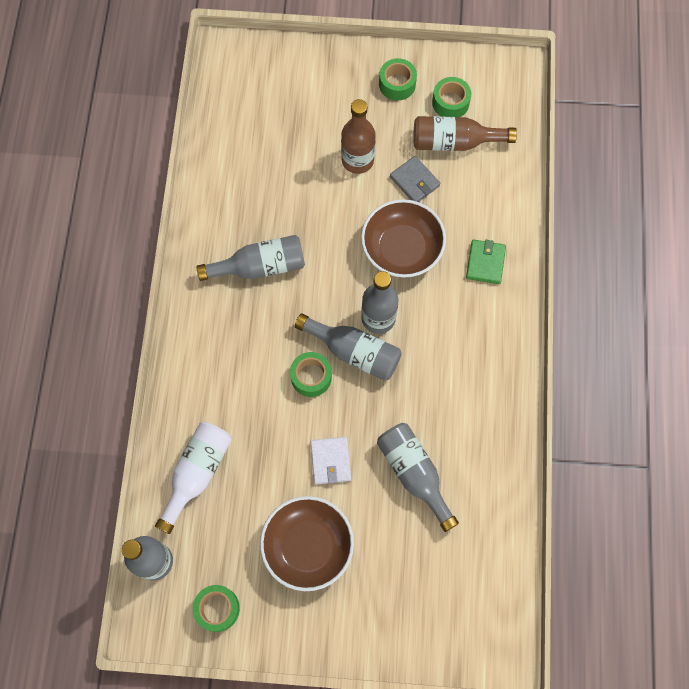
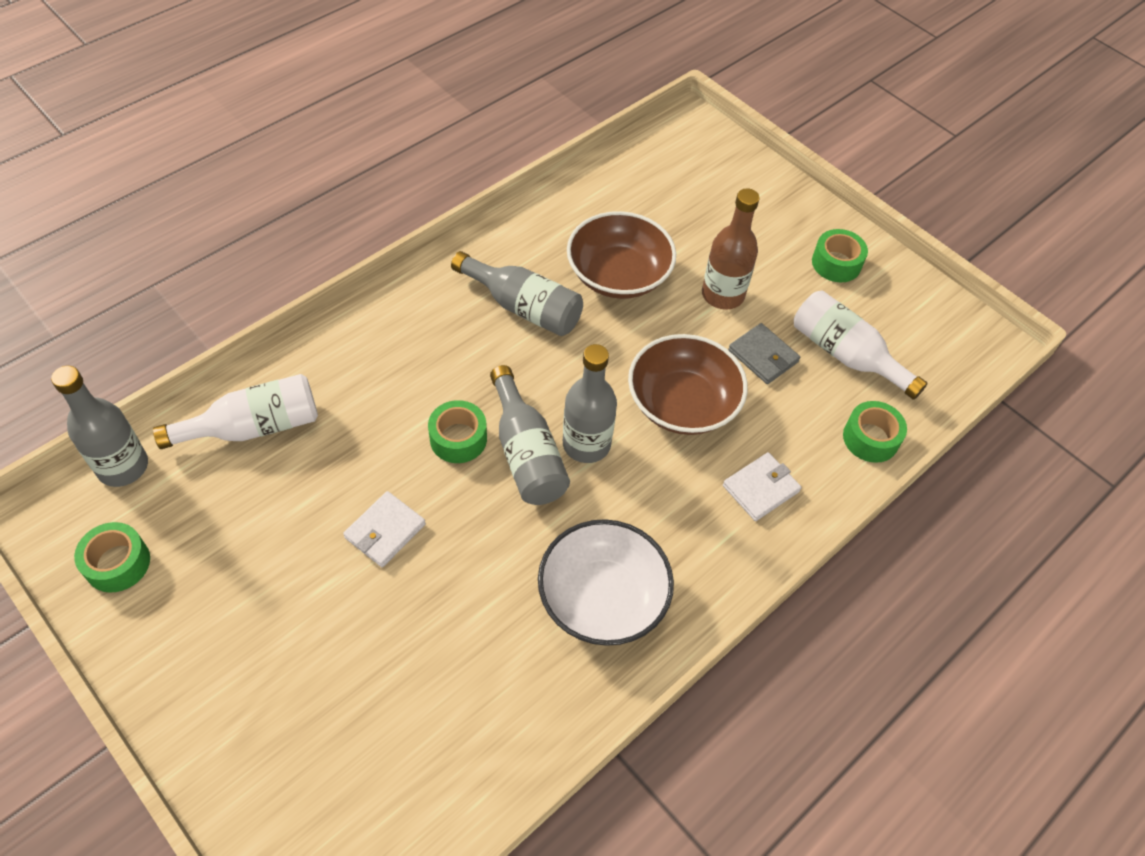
camera: 40 degrees right, 15 degrees down
brown bowl [260,496,354,591] -> brown bowl moved to [567,211,676,299]
grey bottle [377,423,459,532] -> none
grey wallet [390,156,441,202] -> grey wallet turned 45 degrees counterclockwise [728,323,800,384]
brown bottle [413,116,517,151] -> white bottle [794,291,928,400]
green tape [432,77,471,117] -> green tape moved to [843,401,907,463]
green wallet [466,239,506,284] -> white wallet [723,452,801,521]
none -> white bowl [538,519,674,646]

